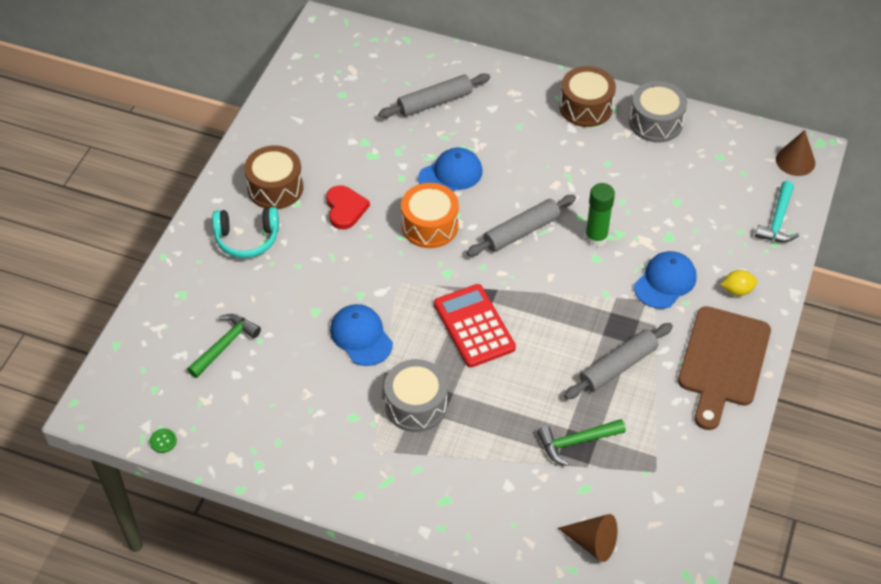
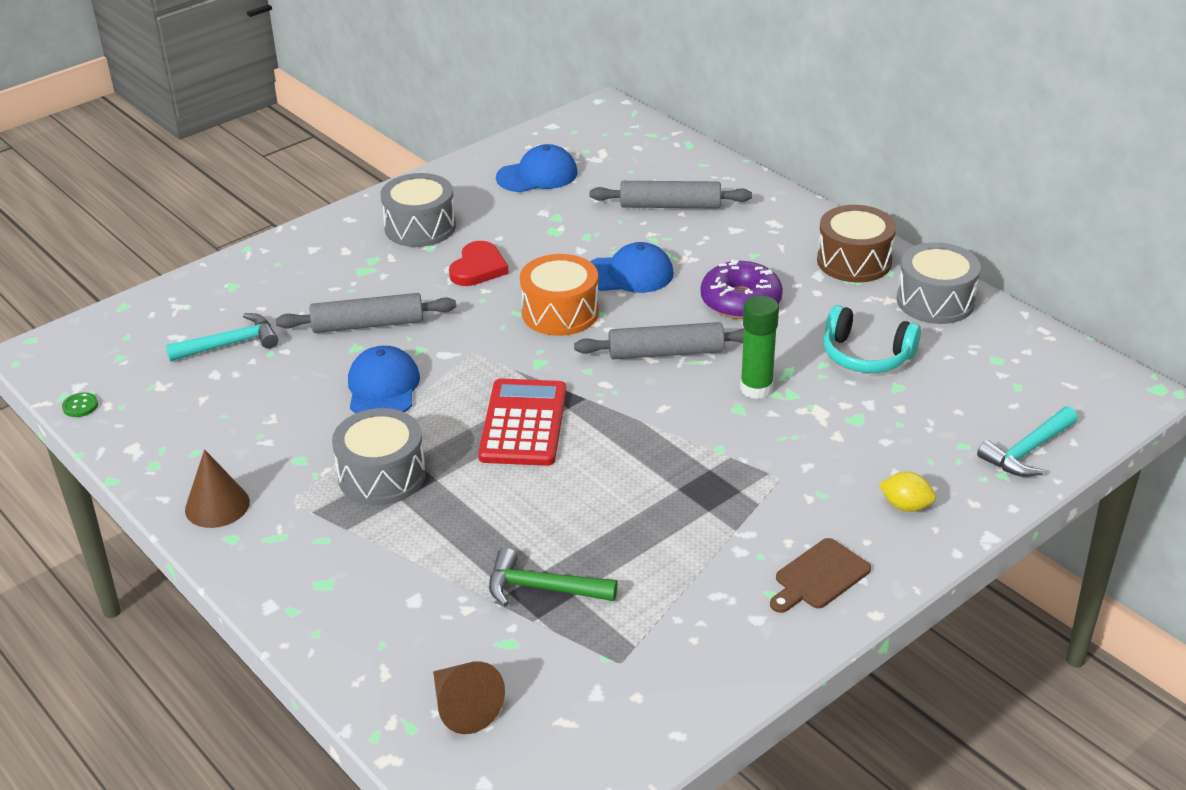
camera: 30 degrees right, 15 degrees down
green hammer [187,314,261,378] -> turquoise hammer [166,313,278,361]
turquoise headphones [212,207,279,258] -> turquoise headphones moved to [823,305,921,373]
brown drum [244,145,303,209] -> grey drum [380,173,456,247]
grey rolling pin [564,323,673,399] -> grey rolling pin moved to [276,293,456,333]
blue cap [634,251,697,309] -> blue cap moved to [496,144,577,192]
brown cutting board [678,306,771,430] -> brown cutting board [770,538,871,613], size x0.52
brown cone [776,130,815,176] -> brown cone moved to [185,449,250,528]
none -> purple donut [700,259,783,319]

